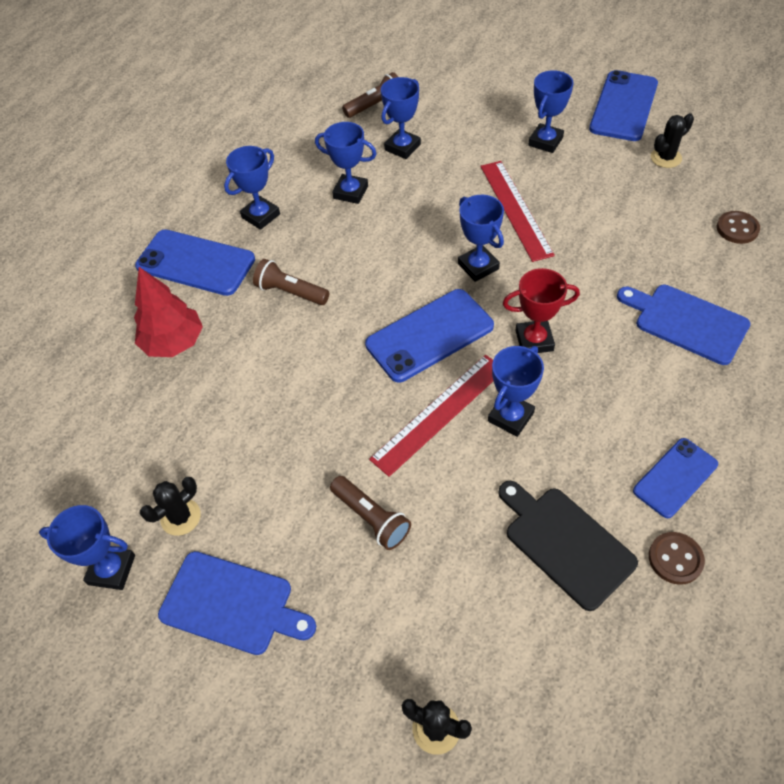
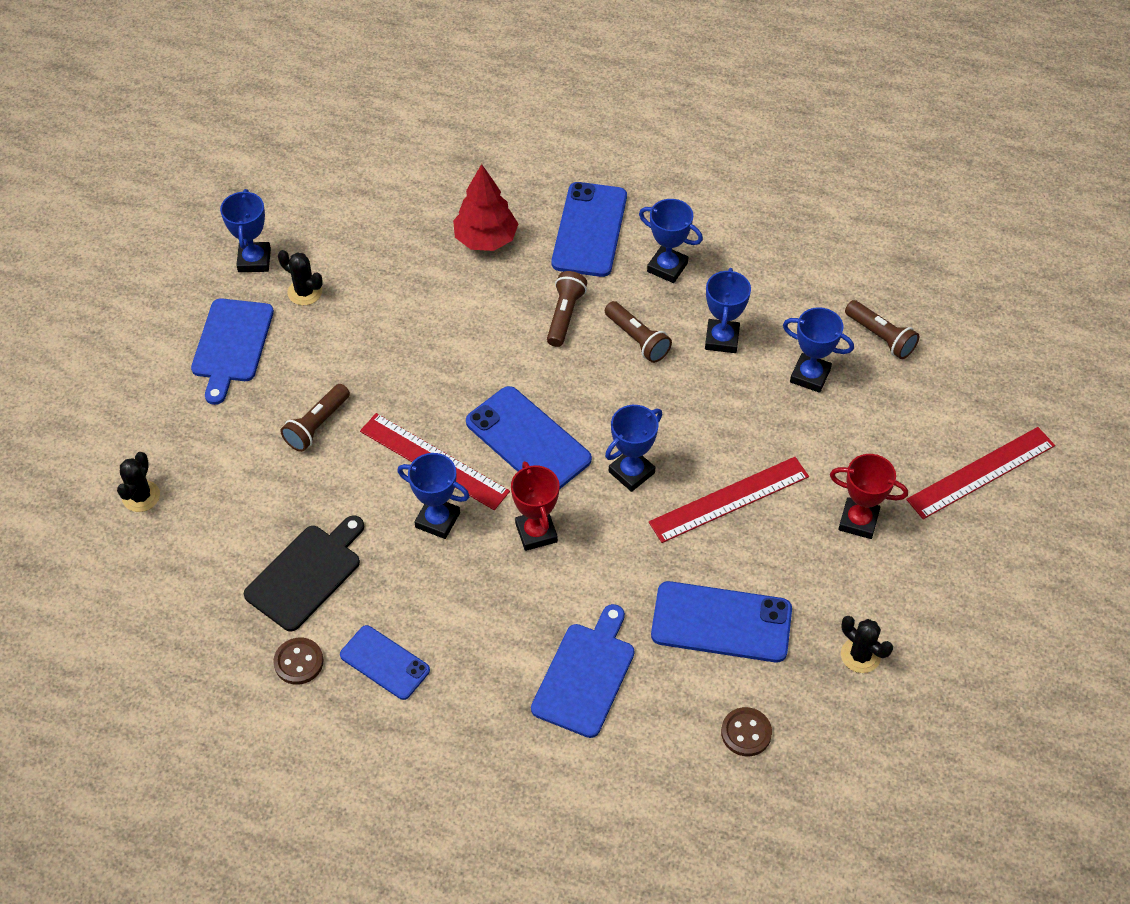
camera: 75 degrees right, 0 degrees up
blue trophy [528,70,574,153] -> red trophy [830,454,908,539]
blue phone [589,70,658,141] -> blue phone moved to [651,581,792,662]
none -> brown flashlight [605,301,672,363]
none -> red ruler [906,427,1055,519]

